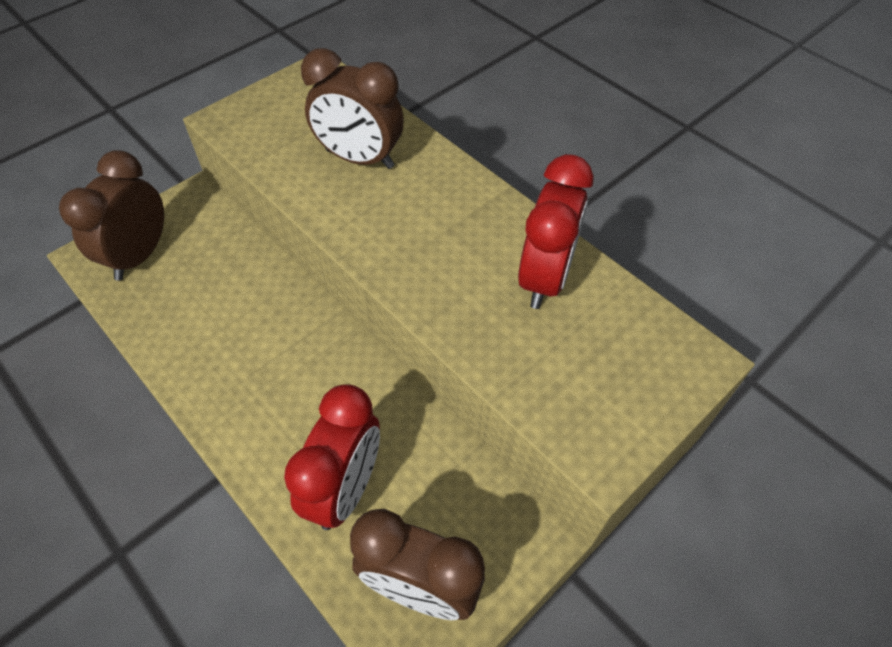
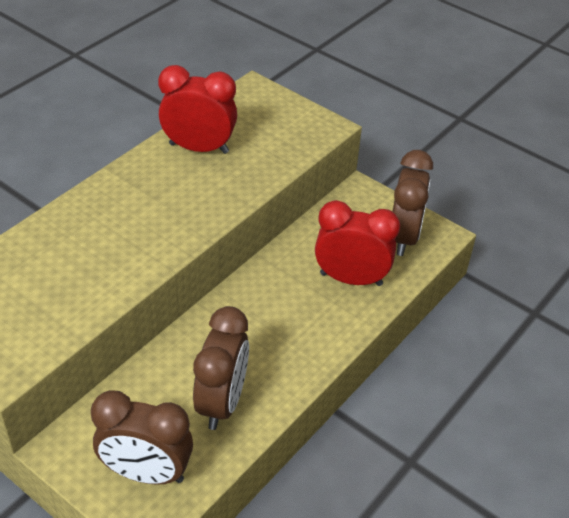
camera: 100 degrees left, 10 degrees down
brown clock [301,48,404,169] -> brown clock moved to [193,306,249,430]

